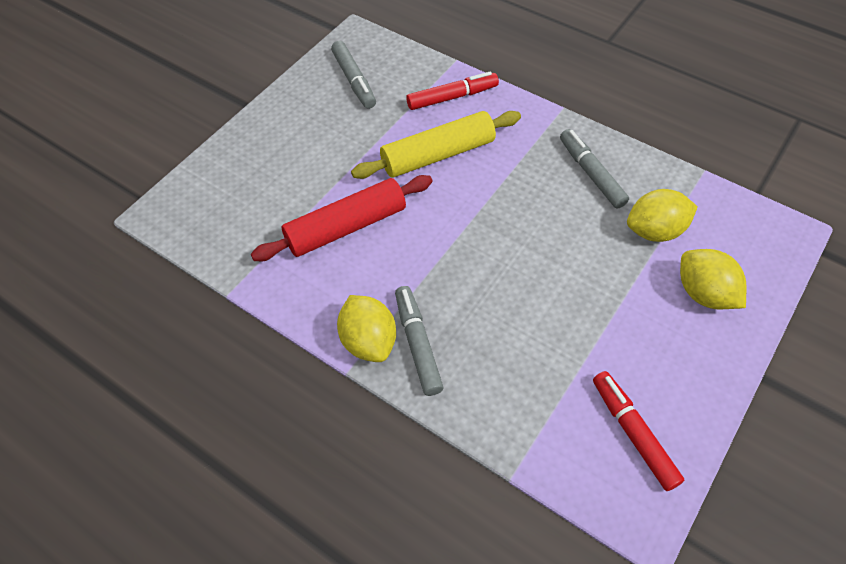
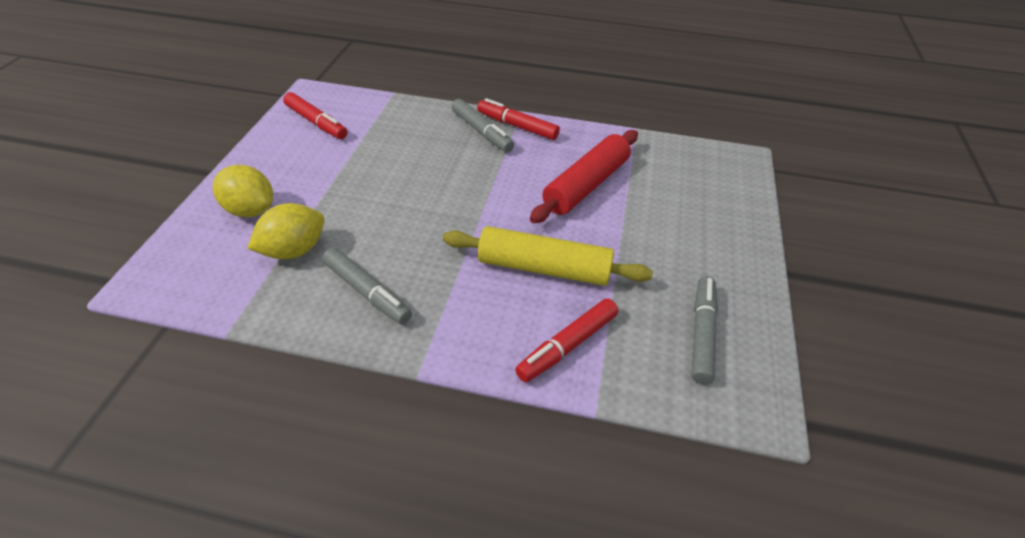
camera: 155 degrees right, 10 degrees down
grey marker [331,41,376,109] -> grey marker turned 60 degrees clockwise [692,276,718,384]
yellow lemon [337,295,396,362] -> red marker [477,98,560,140]
yellow rolling pin [351,111,521,179] -> yellow rolling pin turned 60 degrees clockwise [443,226,653,286]

